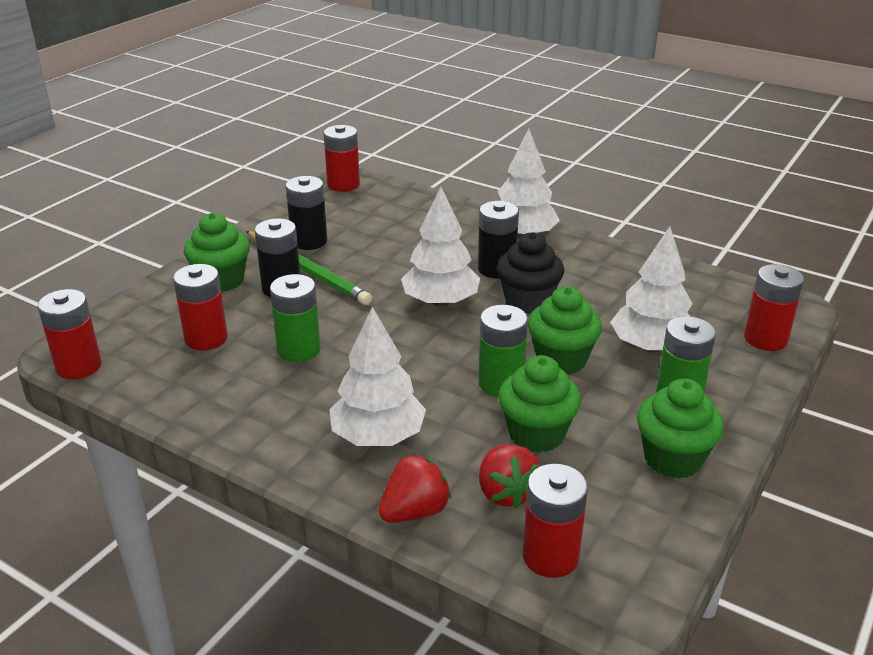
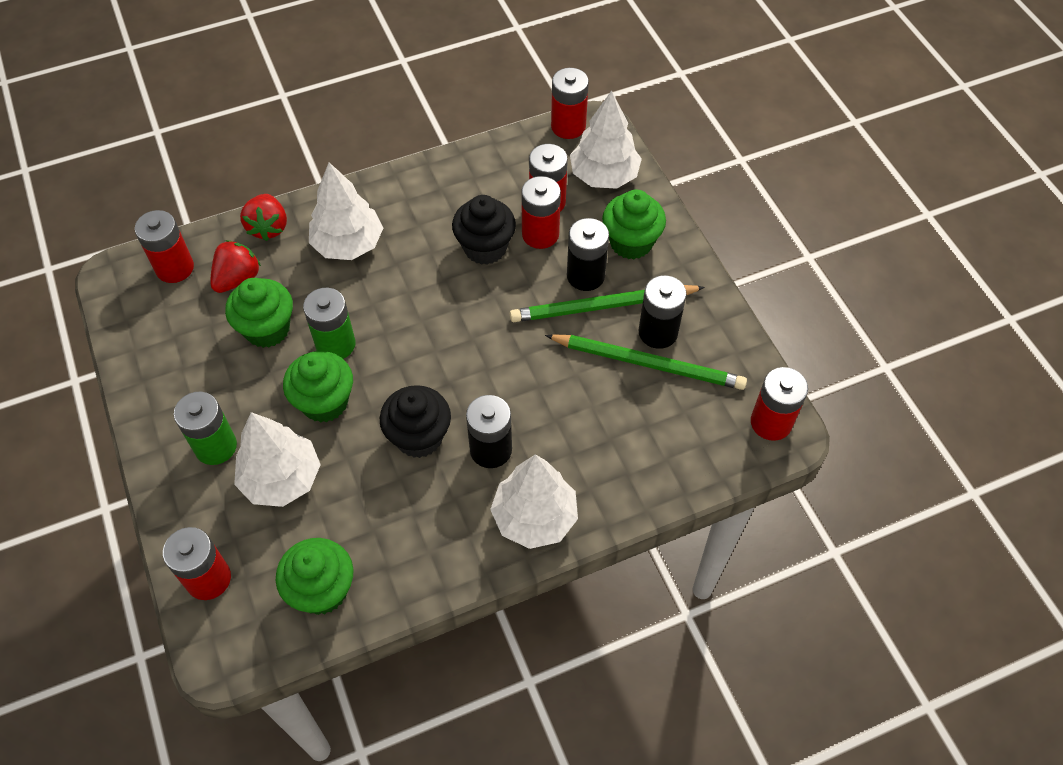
camera: 125 degrees right, 25 degrees up
green battery [270,274,321,362] -> black cupcake [452,195,516,265]
white tree [401,187,480,307] -> white tree moved to [570,90,642,189]
red strawberry [479,444,540,508] -> red strawberry turned 105 degrees clockwise [210,240,261,293]
green cupcake [637,378,724,479] -> green cupcake moved to [276,538,353,615]
none -> red battery [521,176,561,249]
none -> green pencil [545,334,747,390]

